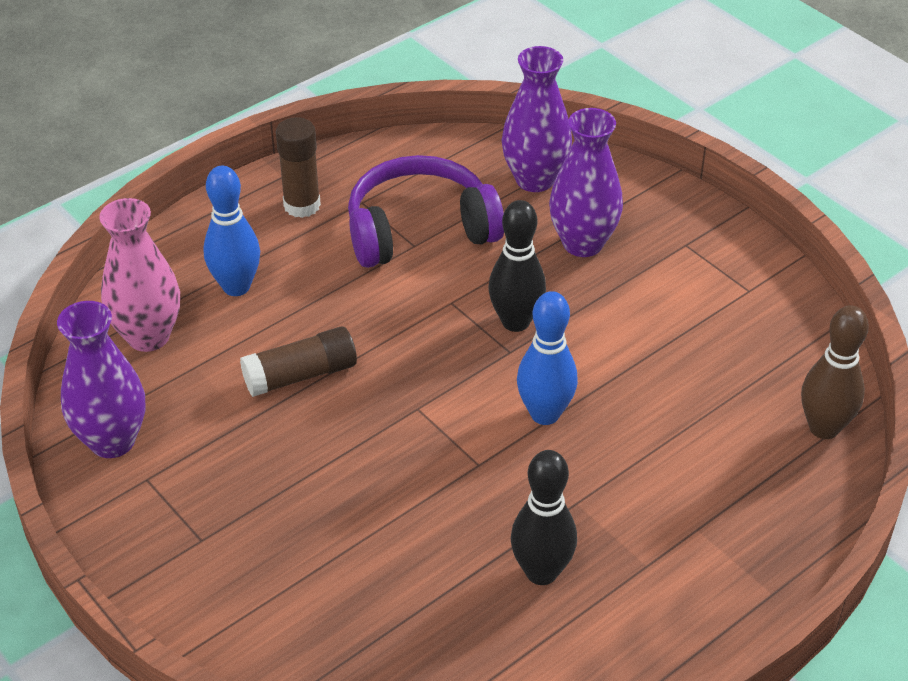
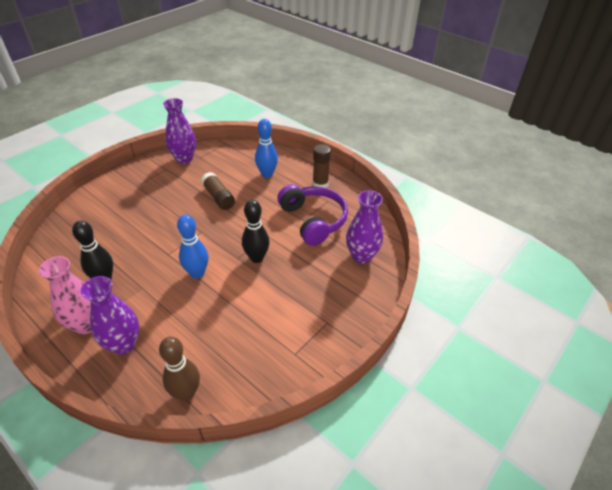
camera: 80 degrees right, 0 degrees up
pink vase [99,198,180,352] -> pink vase moved to [39,256,91,334]
purple vase [549,108,623,257] -> purple vase moved to [81,276,139,355]

